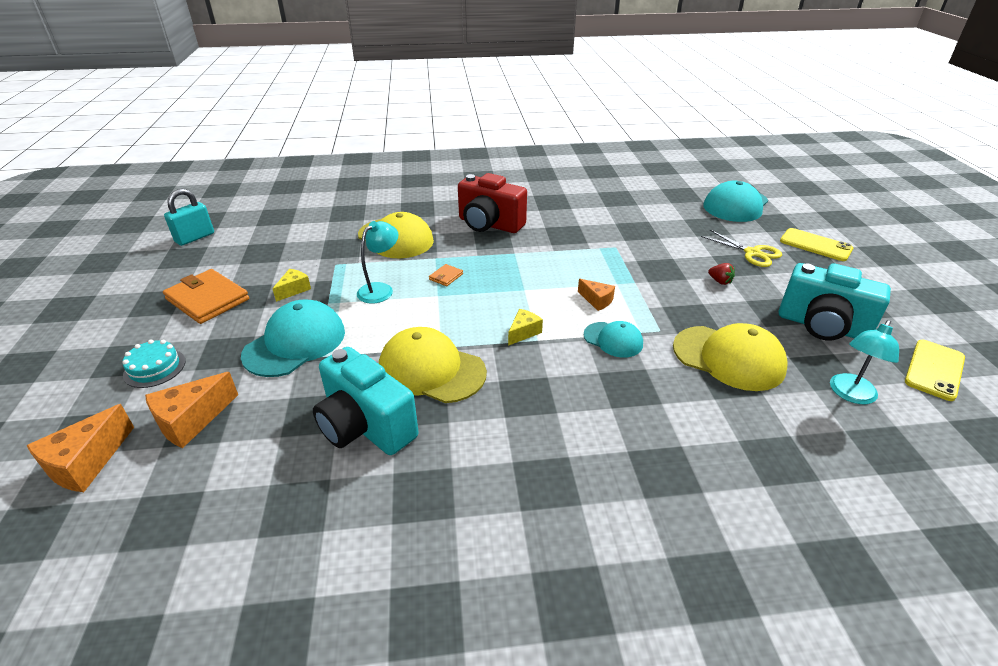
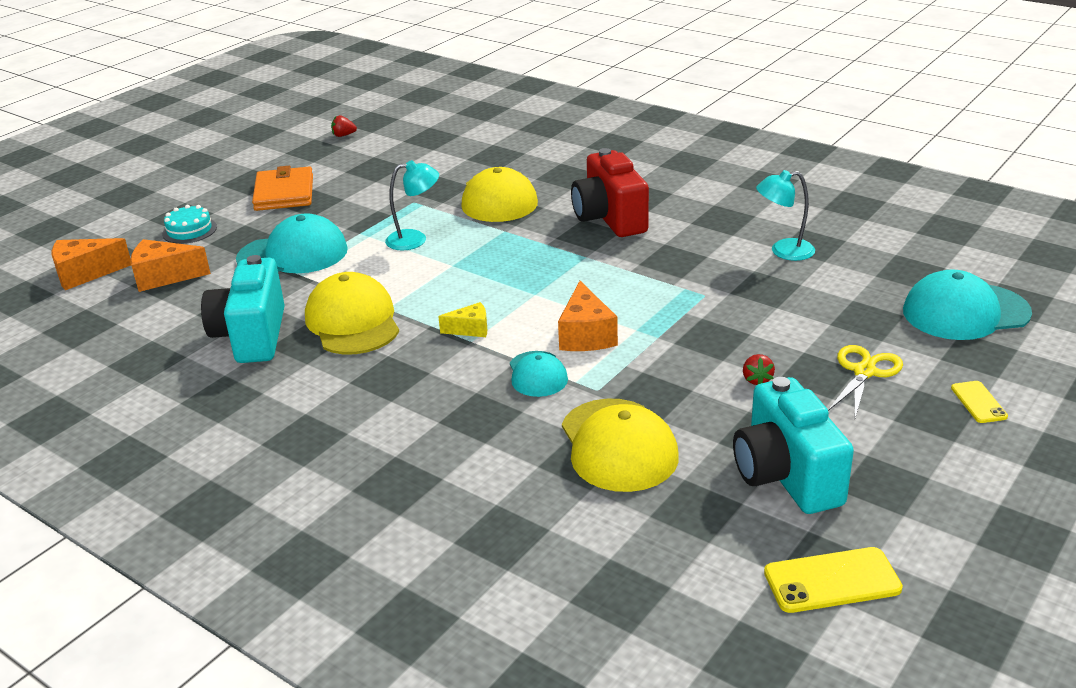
camera: 45 degrees right, 5 degrees down
turquoise padlock [164,189,214,246] -> red strawberry [331,115,357,137]
yellow cheese [272,269,311,302] -> none
orange wallet [429,264,463,286] -> none
orange cheese [578,279,615,311] -> orange cheese [558,281,618,351], size x1.65
yellow scissors [701,230,782,267] -> yellow scissors turned 150 degrees counterclockwise [828,345,903,418]
yellow phone [780,228,853,261] -> yellow phone [951,381,1008,423], size x0.60
turquoise lamp [830,320,899,404] -> turquoise lamp moved to [756,170,815,261]

